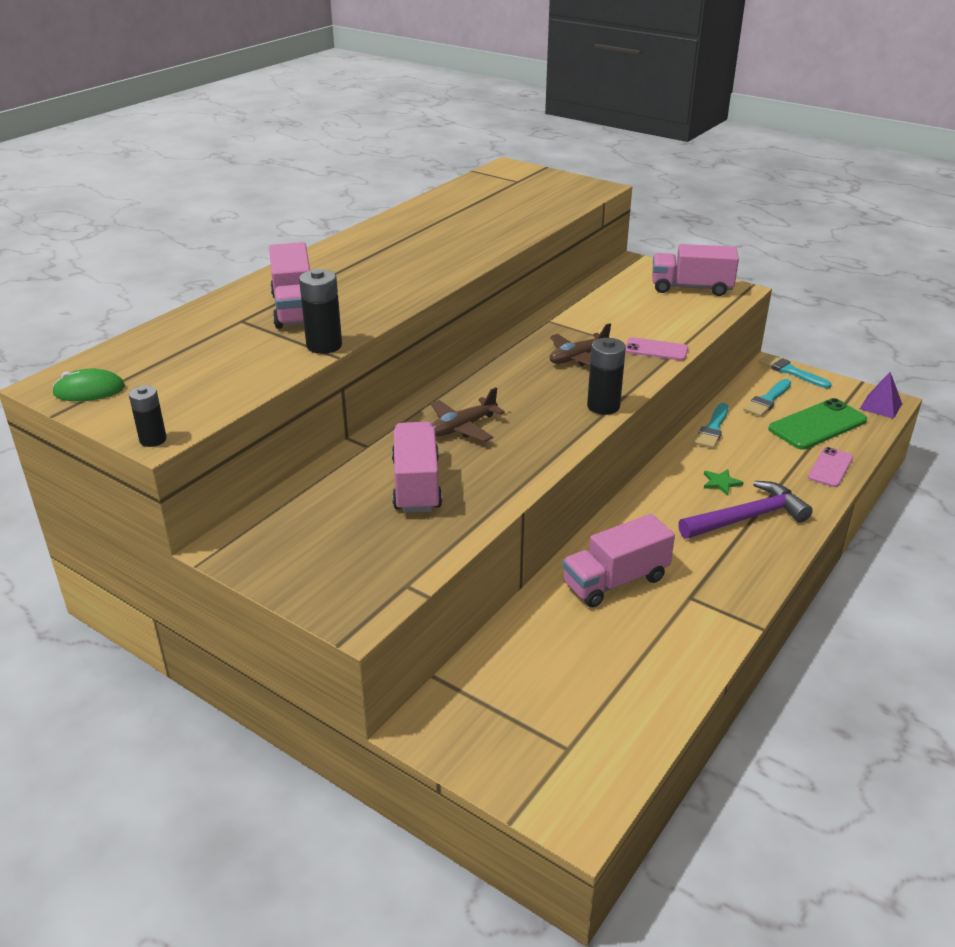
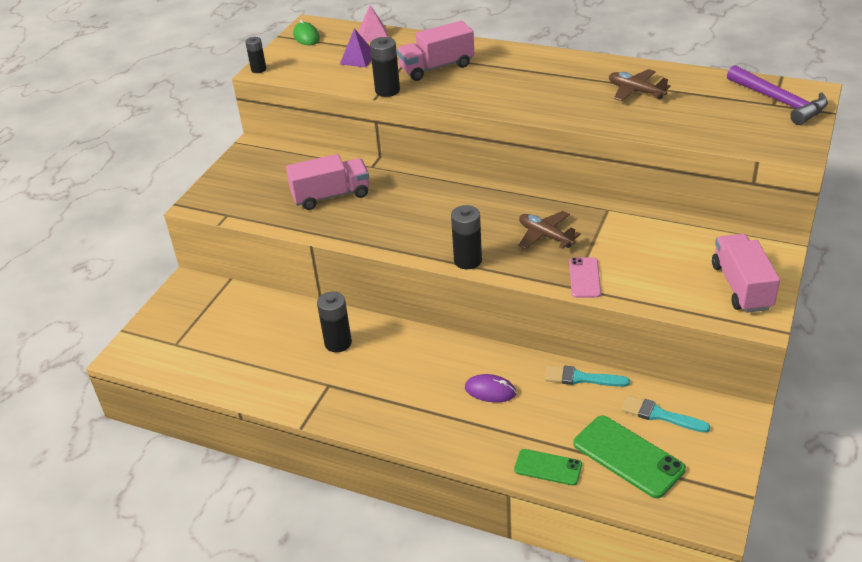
camera: 80 degrees right, 5 degrees up
brown plane [431,387,505,442] -> brown plane moved to [609,69,671,101]
pink truck [562,514,675,608] -> black battery [317,291,352,352]
purple hammer [678,481,813,539] -> purple hammer moved to [727,65,828,125]
green star [704,469,744,495] -> purple mouse [465,374,516,402]
turquoise brush [759,354,832,388] -> none
pink phone [808,447,853,487] -> green phone [514,449,582,486]
purple pyramid [860,372,902,419] -> purple pyramid moved to [340,28,372,67]
none -> pink pyramid [358,5,388,42]

